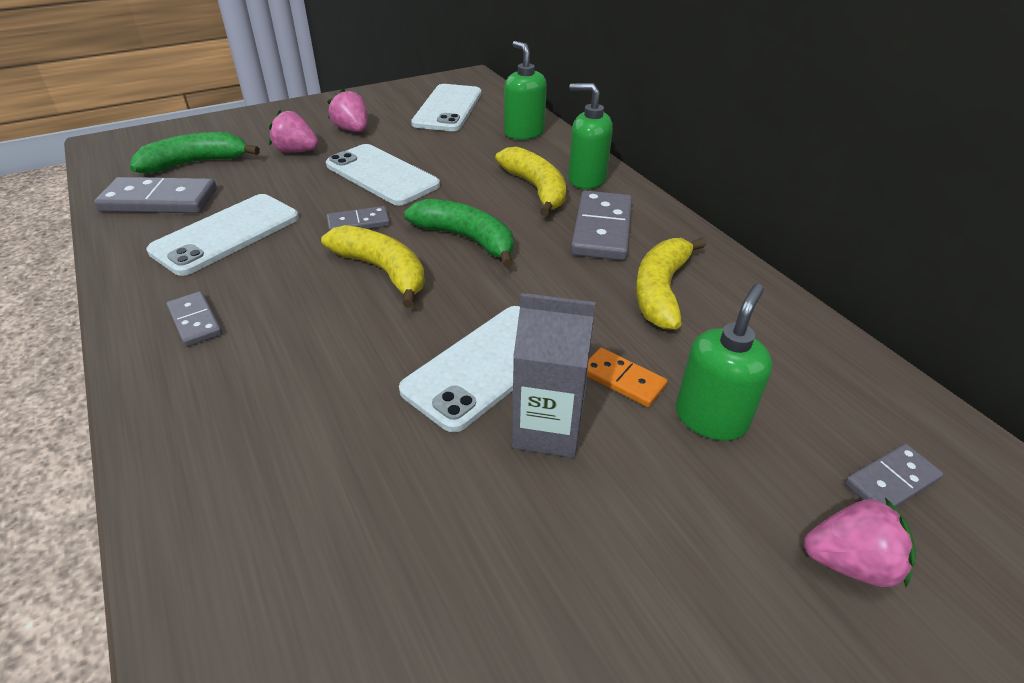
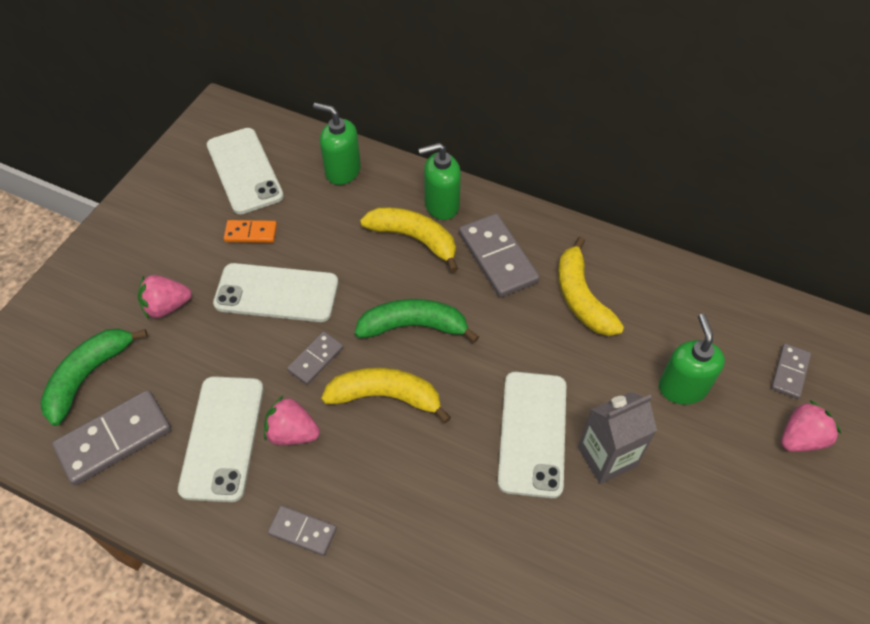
camera: 35 degrees left, 15 degrees up
pink strawberry [327,89,367,132] -> pink strawberry moved to [264,396,320,445]
orange domino [587,348,668,407] -> orange domino moved to [224,220,277,243]

